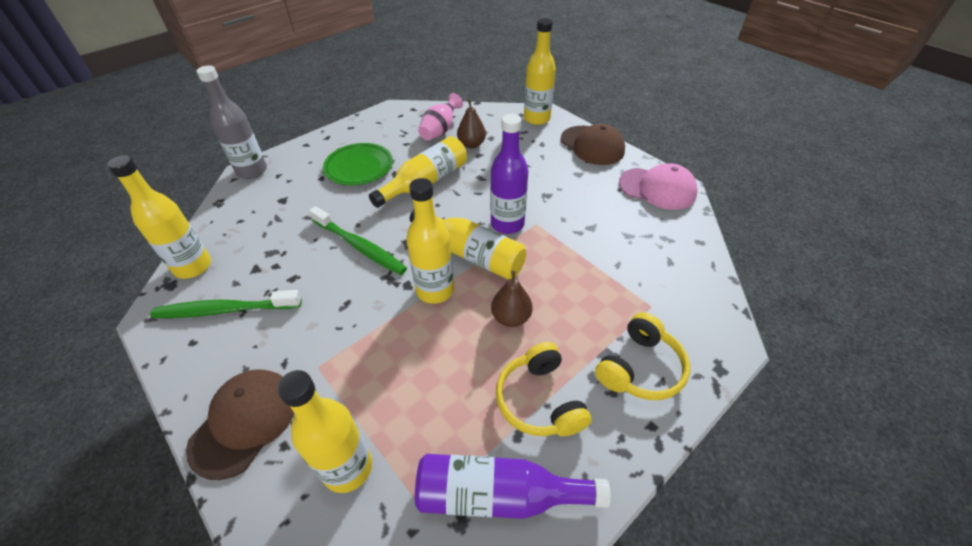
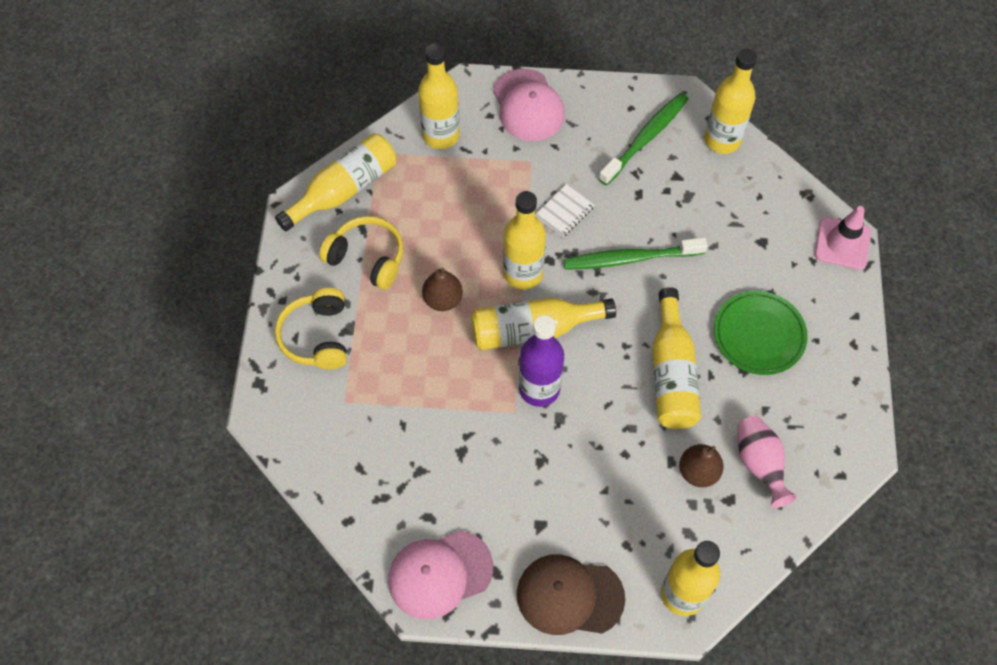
camera: 135 degrees right, 15 degrees up
brown cap [186,369,294,480] -> pink cap [493,68,565,141]
grey bottle [197,65,267,179] -> pink traffic cone [815,206,871,270]
purple bottle [415,454,611,519] -> yellow bottle [275,133,397,231]
none -> white notebook [535,184,594,238]

